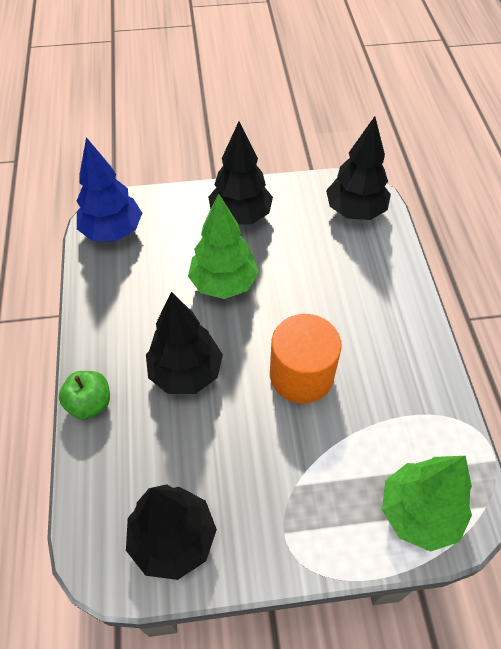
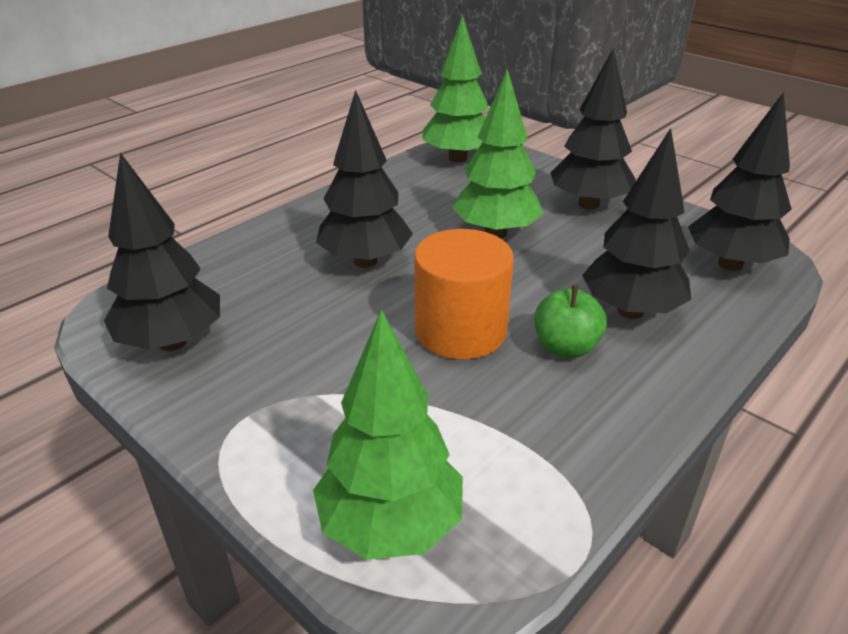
camera: 50 degrees right, 20 degrees down
green apple [59,371,110,419] -> green apple moved to [535,285,607,358]
blue tree [77,137,142,241] -> green tree [423,15,488,163]
none -> black tree [582,128,691,319]

